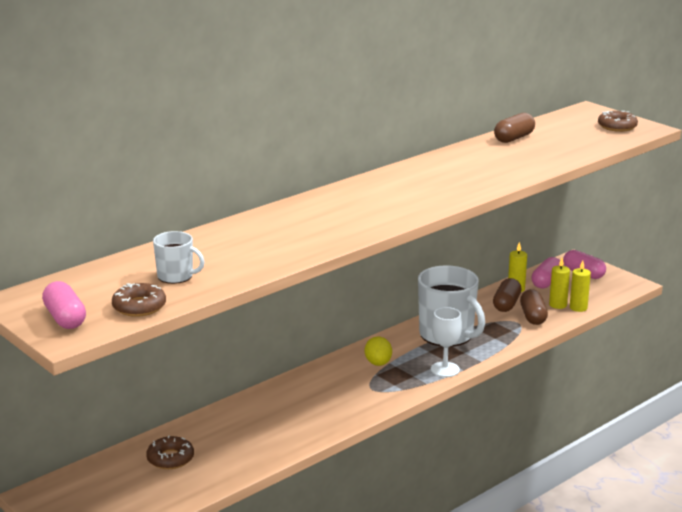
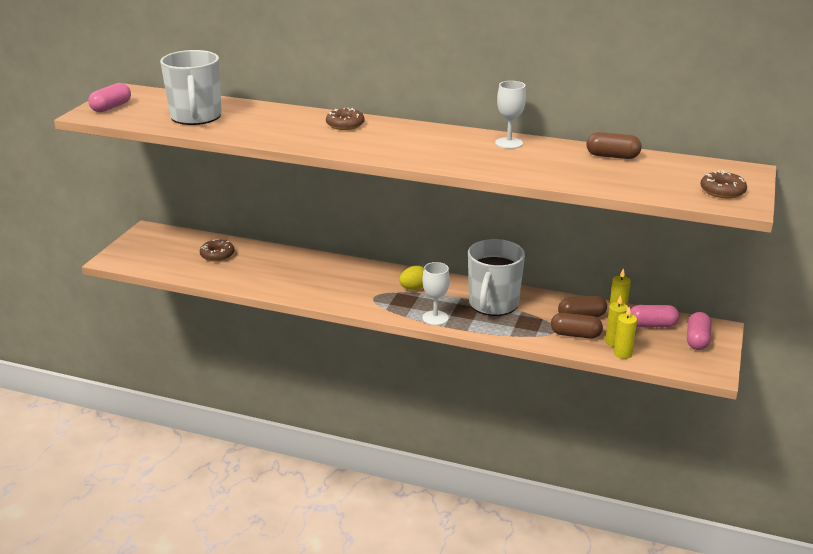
camera: 60 degrees right, 5 degrees up
brown donut [112,283,166,317] -> brown donut moved to [326,108,365,130]
white mug [153,231,205,284] -> white mug [160,50,222,125], size x1.96
brown capsule [520,289,548,325] -> brown capsule turned 45 degrees clockwise [551,313,603,339]
none -> white goblet [495,81,526,149]

